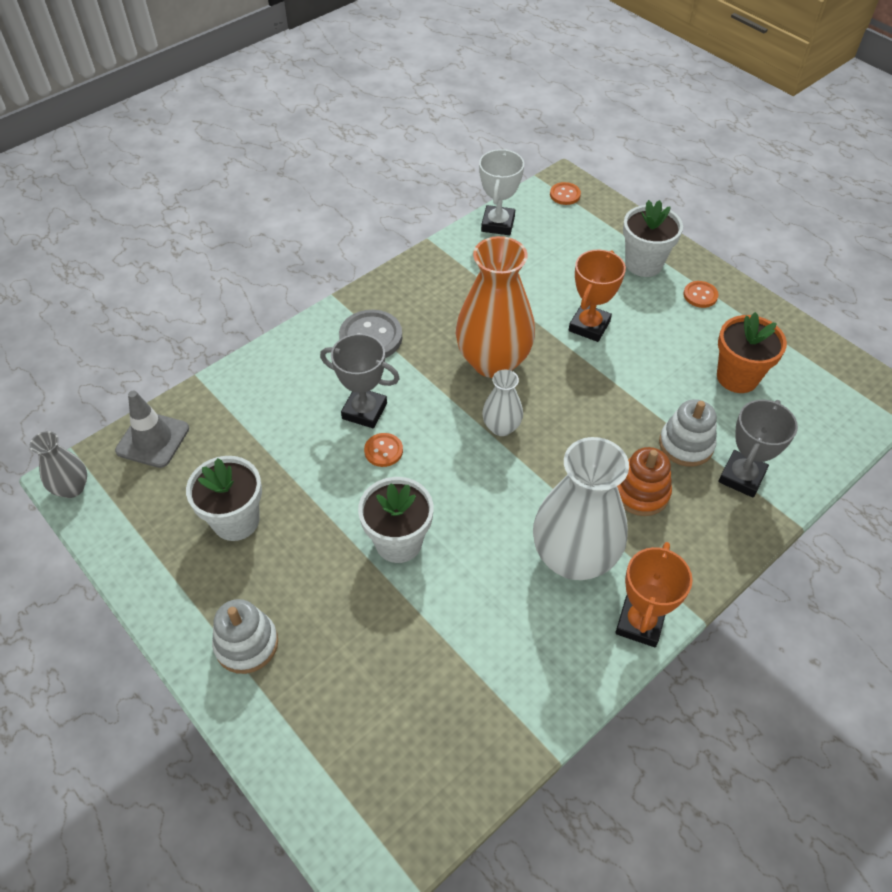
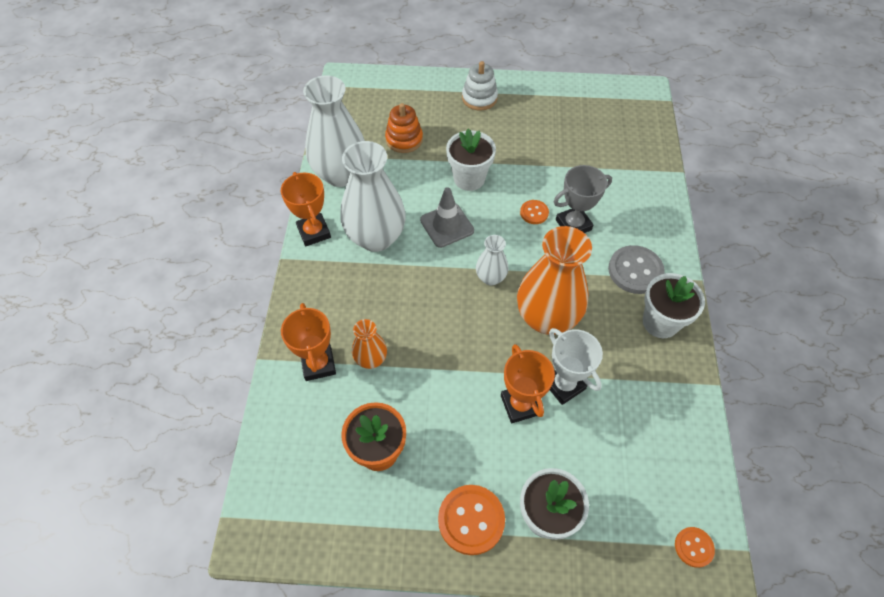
camera: 135 degrees right, 5 degrees up
grey vase [30,431,87,498] -> none
grey traffic cone [115,391,189,468] -> grey traffic cone moved to [420,187,474,248]
white flower pot [186,456,262,541] -> white flower pot moved to [643,273,705,338]
white trophy [479,149,524,235] -> white trophy moved to [549,328,603,405]
orange stacking toy [617,447,672,516] -> orange stacking toy moved to [385,103,423,153]
white stacking toy [659,399,717,467] -> orange vase [352,319,387,369]
orange button [684,281,719,308] -> orange button [438,485,505,555], size x1.79
grey trophy [718,400,798,497] -> orange trophy [281,303,336,381]
none -> white vase [303,75,365,187]

